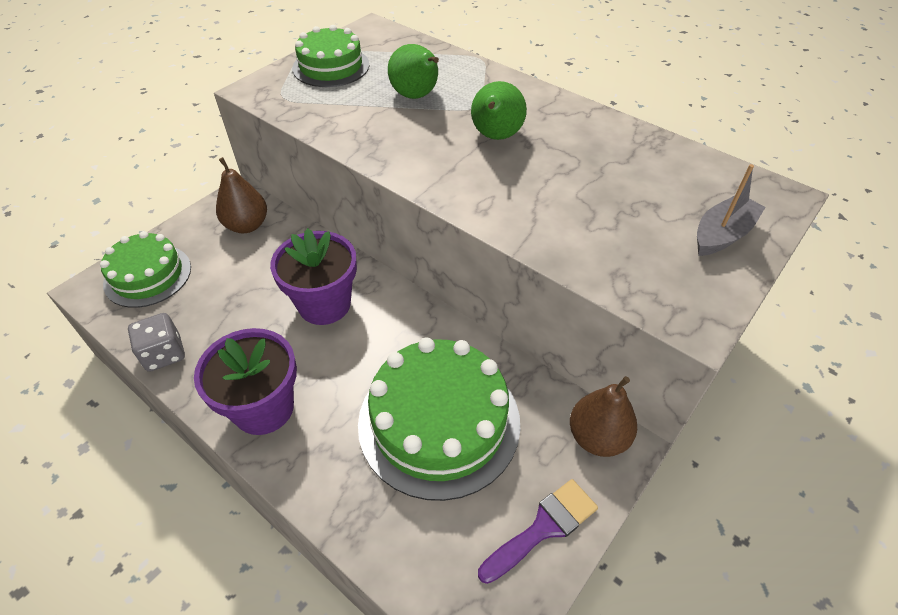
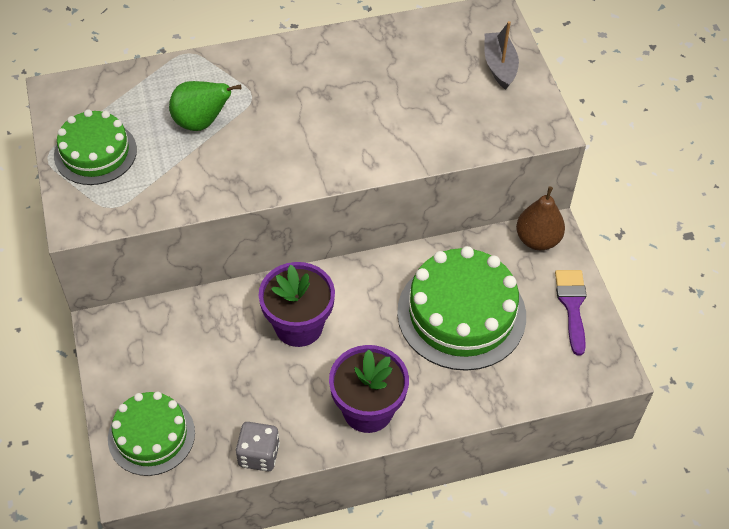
camera: 55 degrees left, 5 degrees up
brown pear [216,157,267,233] -> none
green pear [471,81,527,140] -> none

